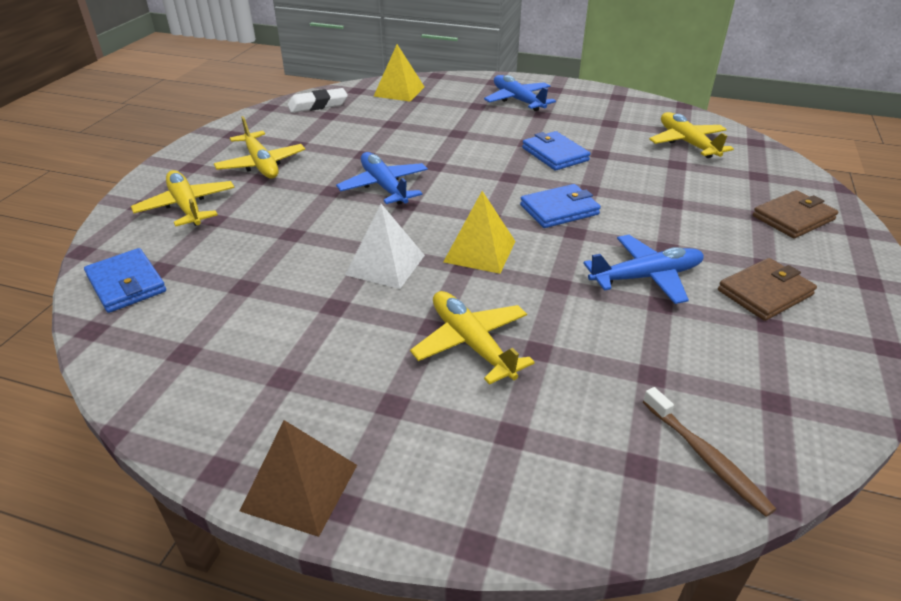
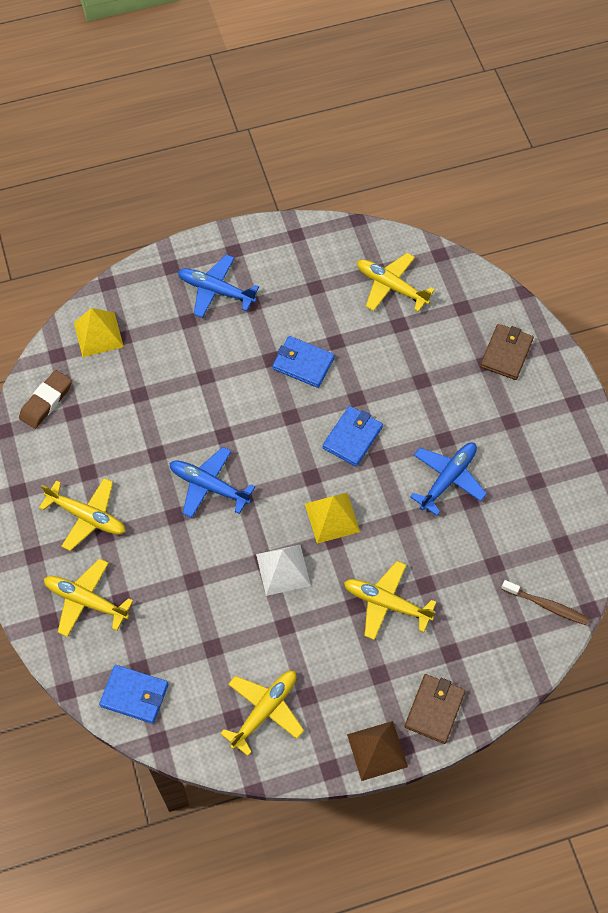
camera: 35 degrees left, 25 degrees up
white eraser [288,88,348,113] -> brown eraser [19,370,72,429]
brown wallet [718,258,817,321] -> brown wallet moved to [405,674,465,744]
none -> yellow plane [220,671,304,756]

